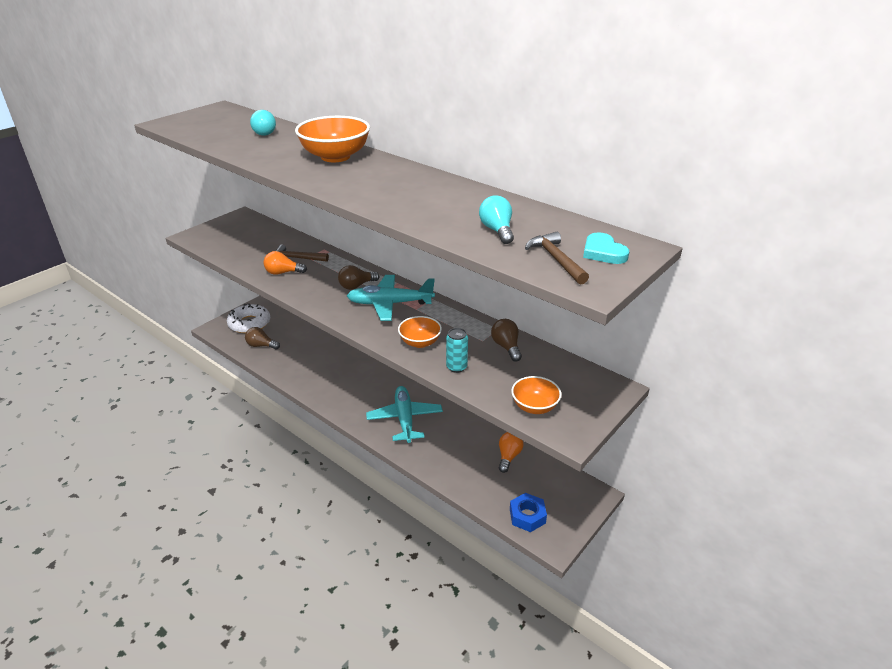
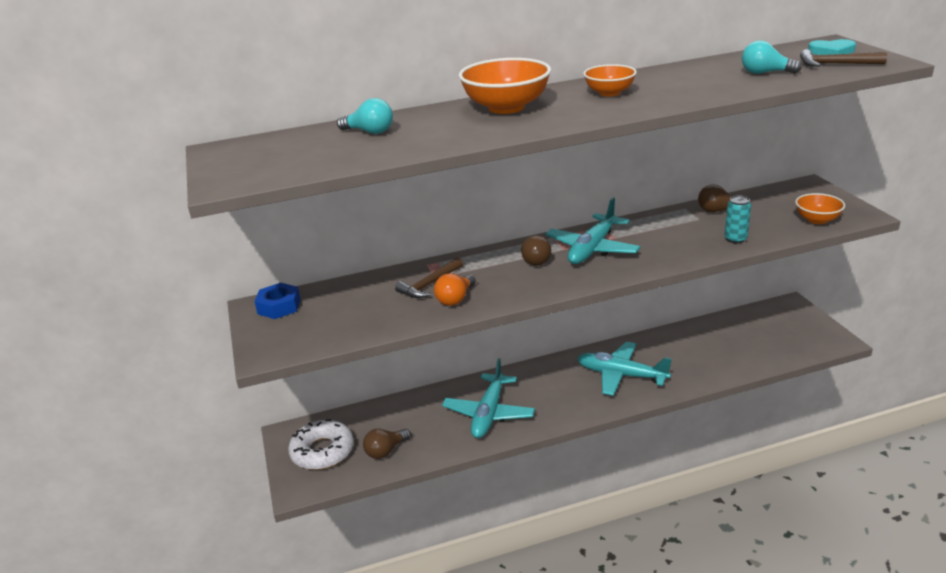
camera: 55 degrees left, 5 degrees down
orange bowl [398,316,442,348] -> orange bowl moved to [583,64,637,97]
orange light bulb [499,432,524,473] -> none
blue nut [510,493,547,532] -> blue nut moved to [254,283,301,319]
none -> turquoise plane [442,358,535,438]

